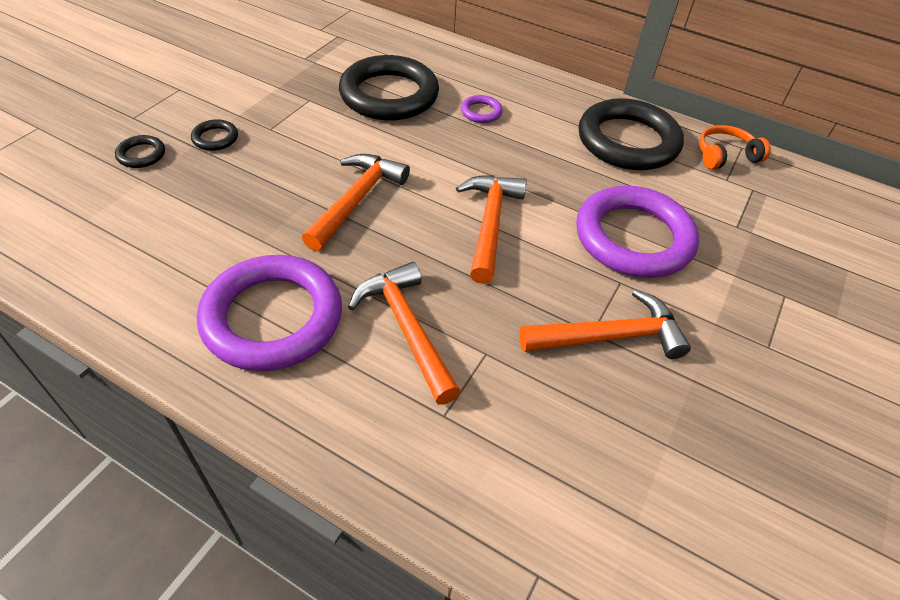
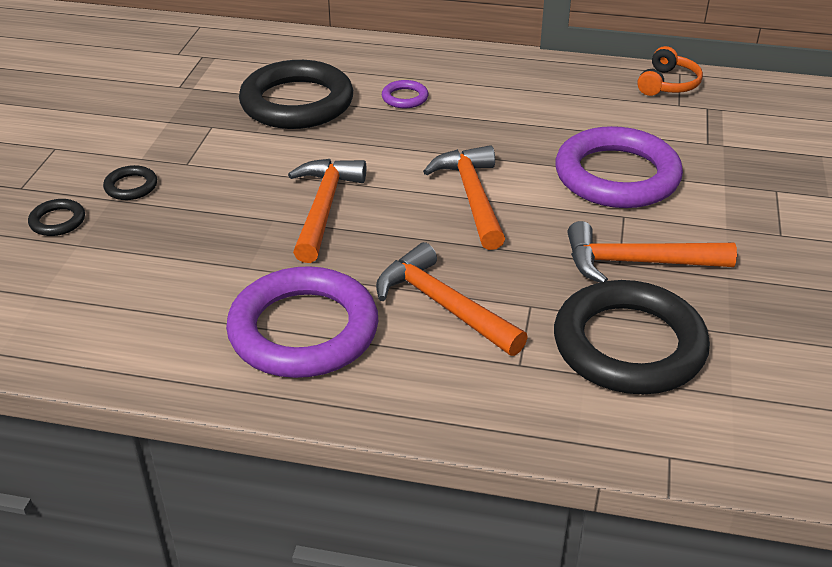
camera: 15 degrees left, 10 degrees down
orange hammer [519,289,691,359] -> orange hammer turned 150 degrees counterclockwise [568,221,737,283]
black ring [579,98,684,170] -> black ring moved to [554,280,710,394]
orange headphones [699,125,771,169] -> orange headphones turned 150 degrees clockwise [637,46,703,96]

